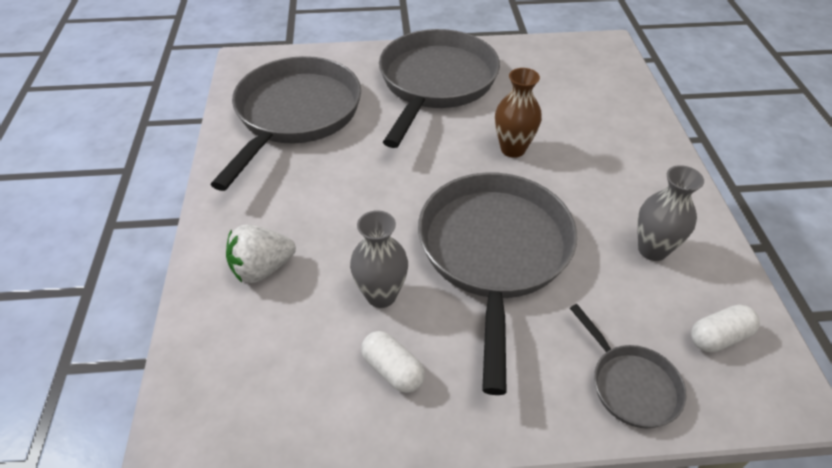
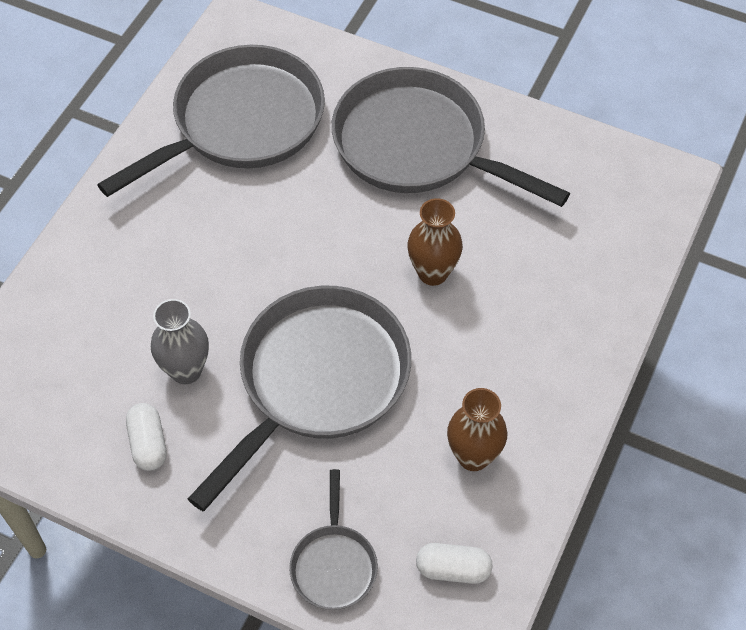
camera: 30 degrees right, 10 degrees up
white strawberry [226,224,296,283] -> none
grey pan [379,29,500,148] -> grey pan turned 105 degrees counterclockwise [332,67,570,207]
grey vase [637,165,704,261] -> brown vase [447,388,507,471]

